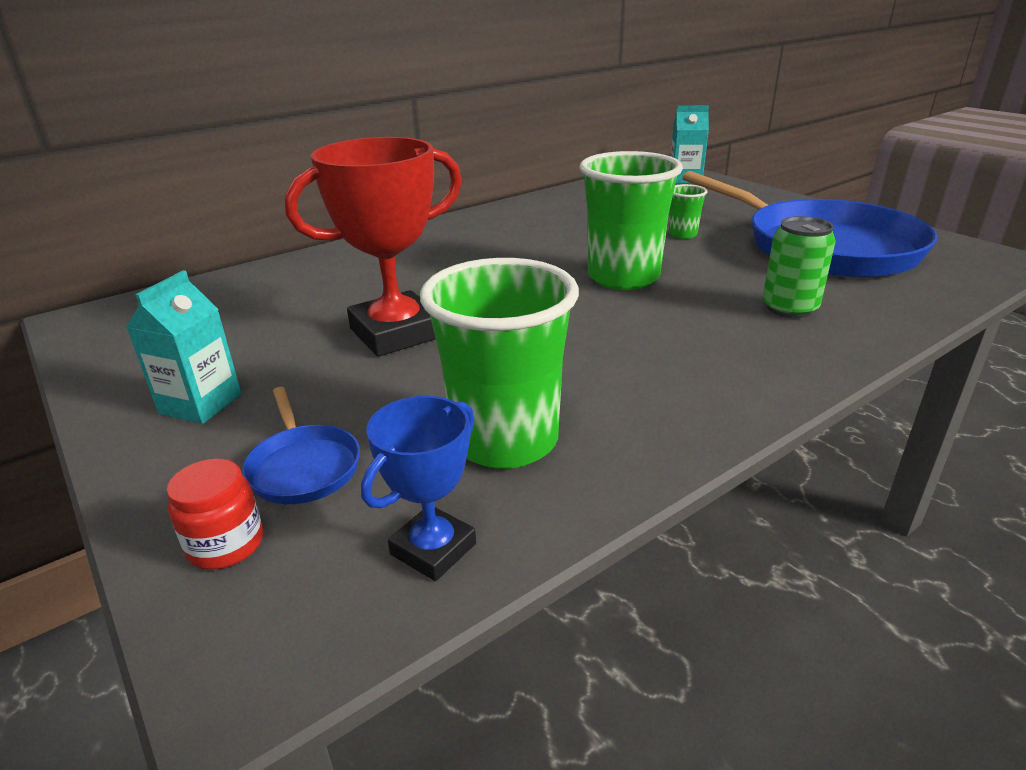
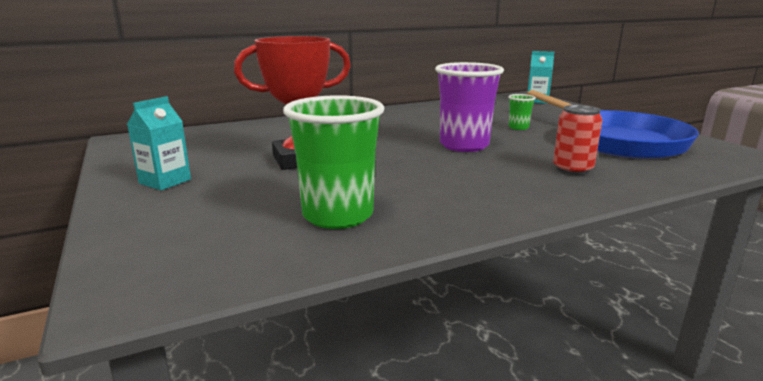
camera: 10 degrees right, 10 degrees down
red jar [167,458,263,569] -> none
blue pan [242,387,360,504] -> none
blue trophy [361,396,476,581] -> none
green cup [580,151,683,290] -> purple cup [435,62,504,152]
green can [762,216,836,318] -> red can [553,105,603,175]

